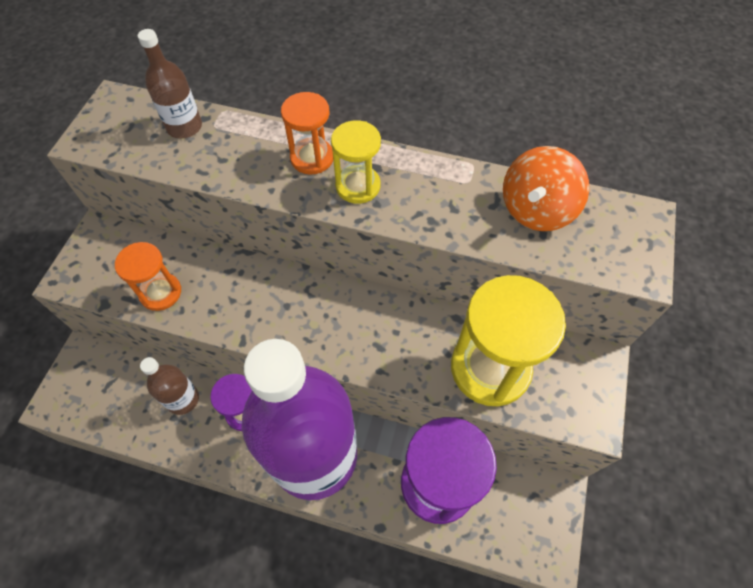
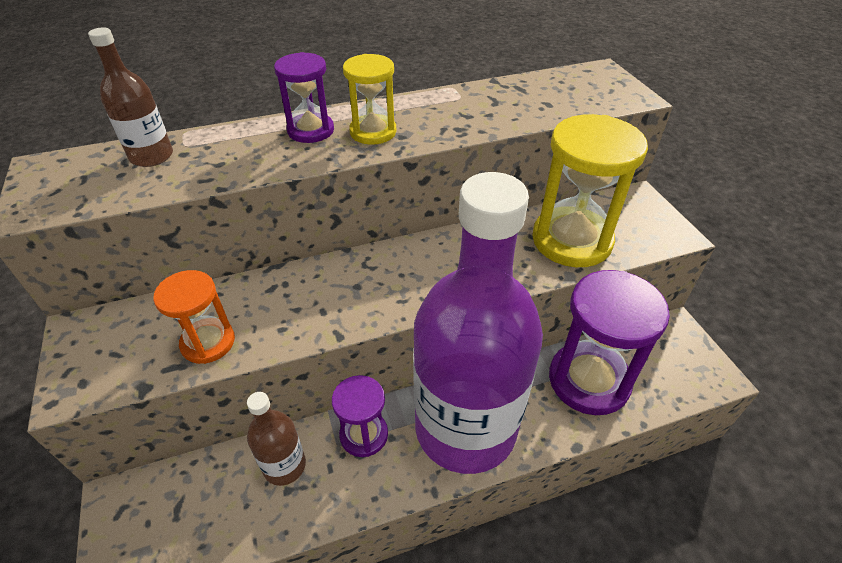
camera: 35 degrees left, 15 degrees down
orange hourglass [281,92,333,174] -> purple hourglass [274,52,334,143]
orange spinning top [503,146,589,231] -> none

